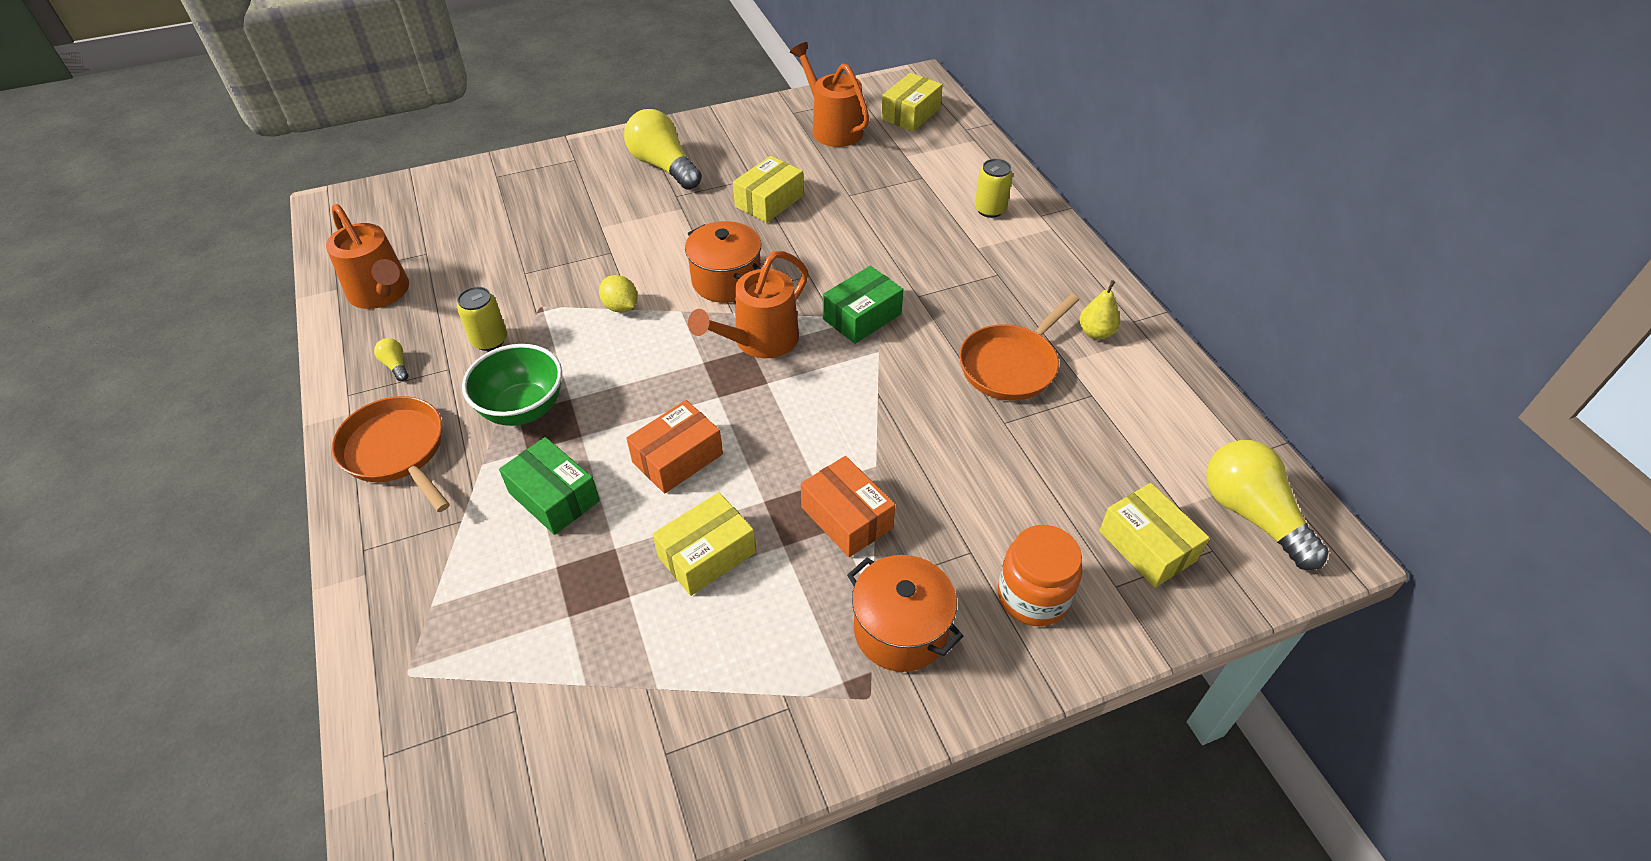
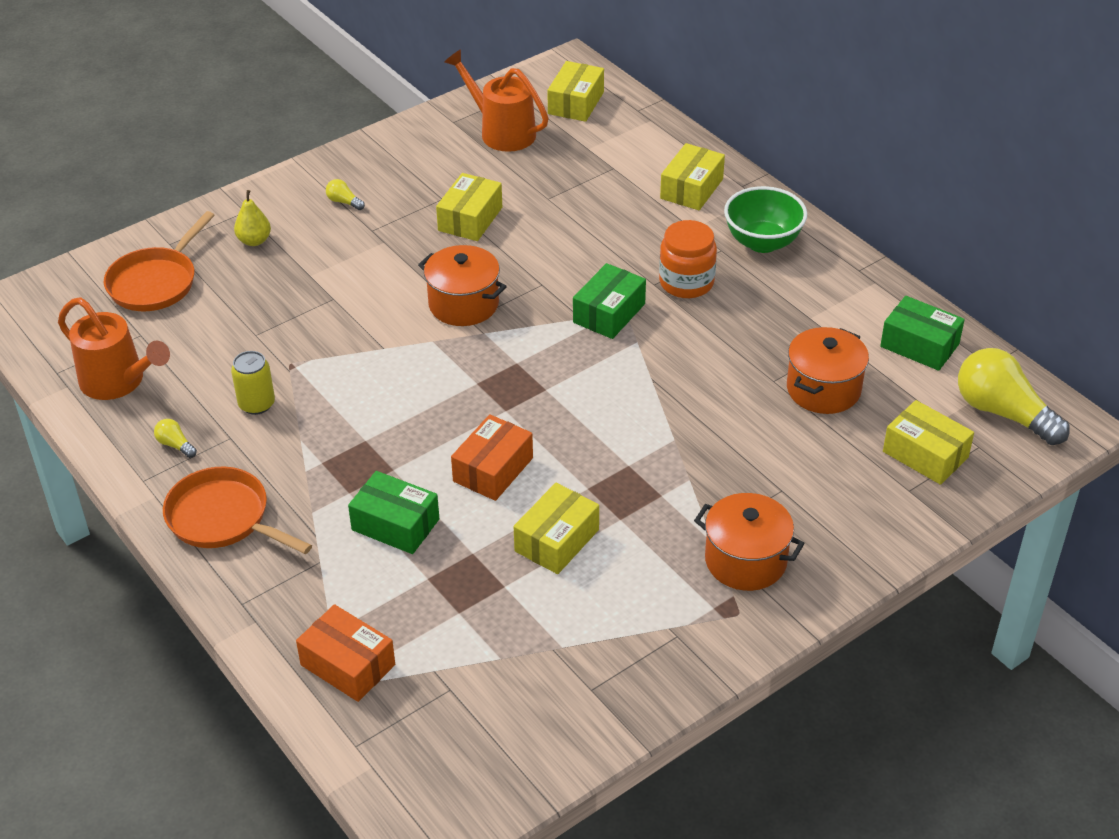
camera: 15 degrees left, 5 degrees down
green bowl [462,344,562,426] -> green bowl moved to [724,186,807,253]
yellow lemon [599,275,638,313] -> none
yellow light bulb [624,109,702,190] -> yellow light bulb [326,179,365,210], size x0.41
orange watering can [688,251,808,358] -> none
orange box [801,456,895,557] -> orange box moved to [296,604,395,702]
orange pan [959,294,1079,401] -> orange pan moved to [104,211,215,311]
yellow can [975,159,1013,218] -> yellow box [660,143,725,210]
orange jar [998,525,1082,626] -> orange jar moved to [659,220,717,298]
yellow pear [1079,280,1120,340] -> yellow pear moved to [234,190,271,246]
none -> orange pot [787,327,869,414]
none -> green box [880,296,965,371]

